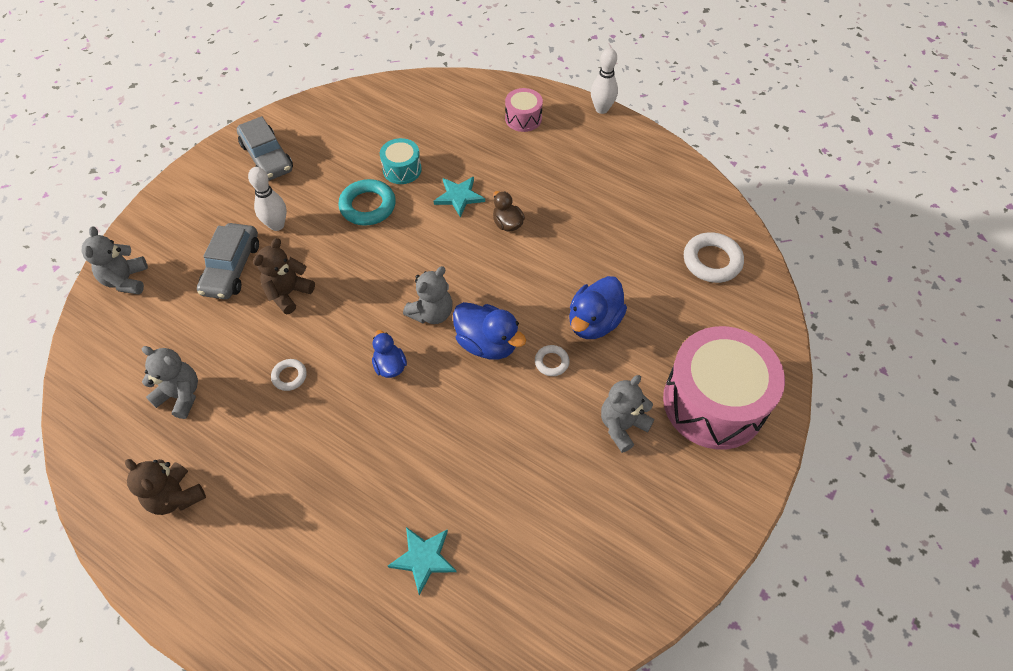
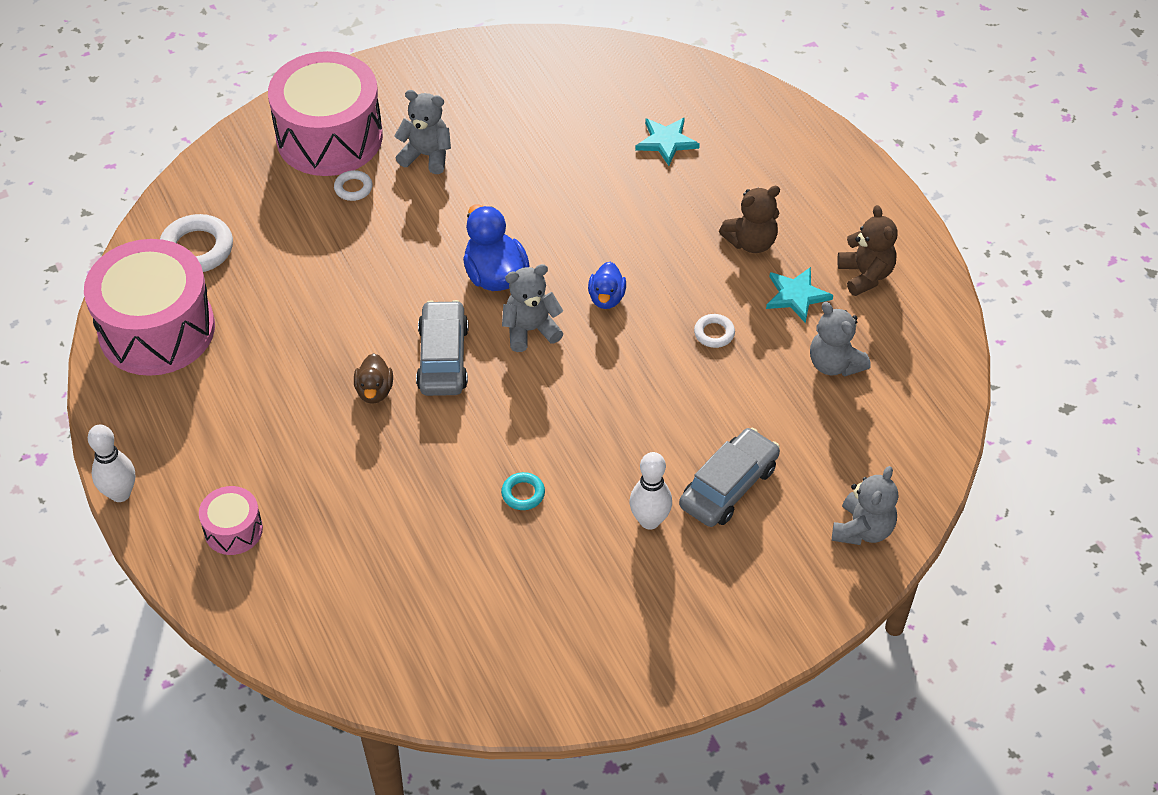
camera: 150 degrees left, 5 degrees down
grey car [237,116,293,181] -> grey car moved to [416,300,469,396]
brown teddy bear [253,238,315,314] -> brown teddy bear moved to [719,186,780,253]
turquoise ring [338,179,396,226] -> turquoise ring [501,472,545,510], size x0.54
turquoise drum [380,138,422,184] -> none
turquoise star [434,177,485,217] -> turquoise star moved to [766,267,833,323]
white ring [535,345,570,376] -> white ring moved to [334,170,372,201]
blue duck [569,276,627,339] -> none
grey teddy bear [601,375,654,453] -> grey teddy bear turned 150 degrees counterclockwise [394,90,451,174]
none -> pink drum [84,239,215,376]

